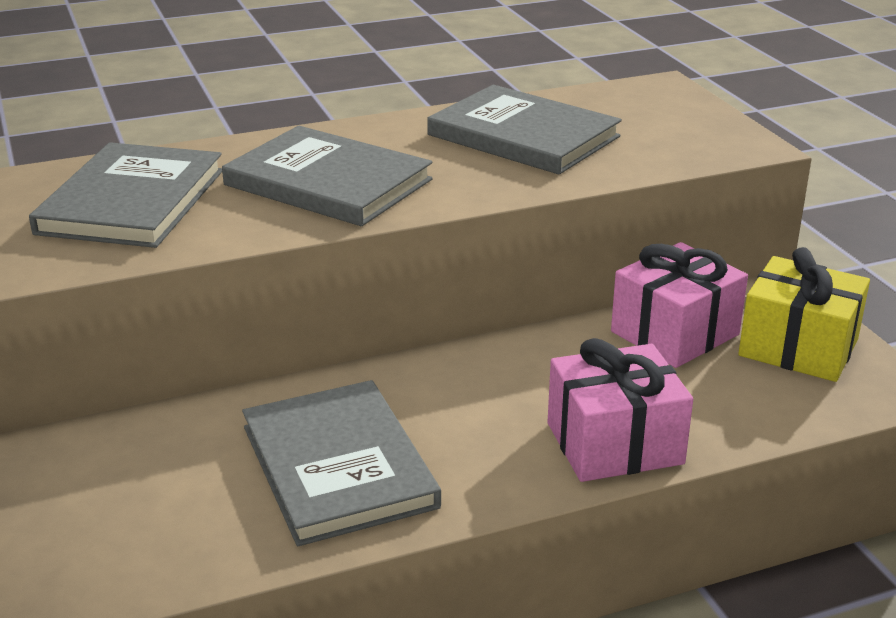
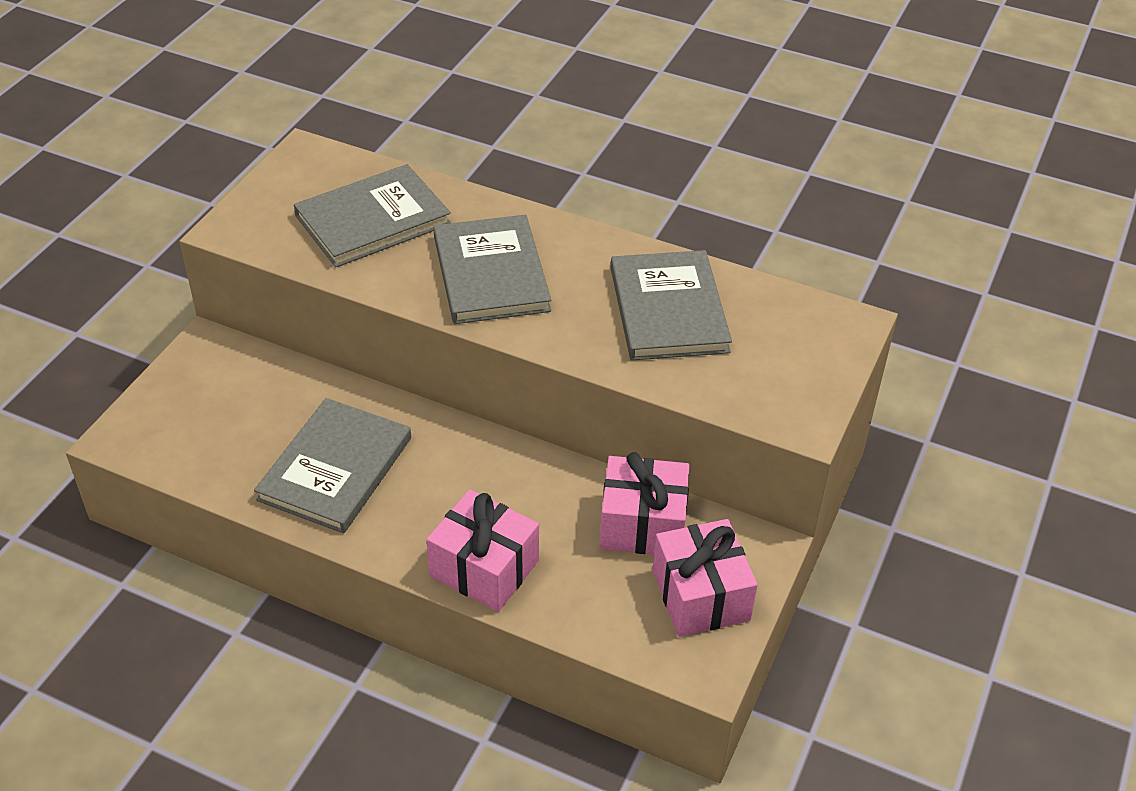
camera: 45 degrees right, 15 degrees up
yellow gift [738,247,870,382] -> pink gift [653,519,758,637]

